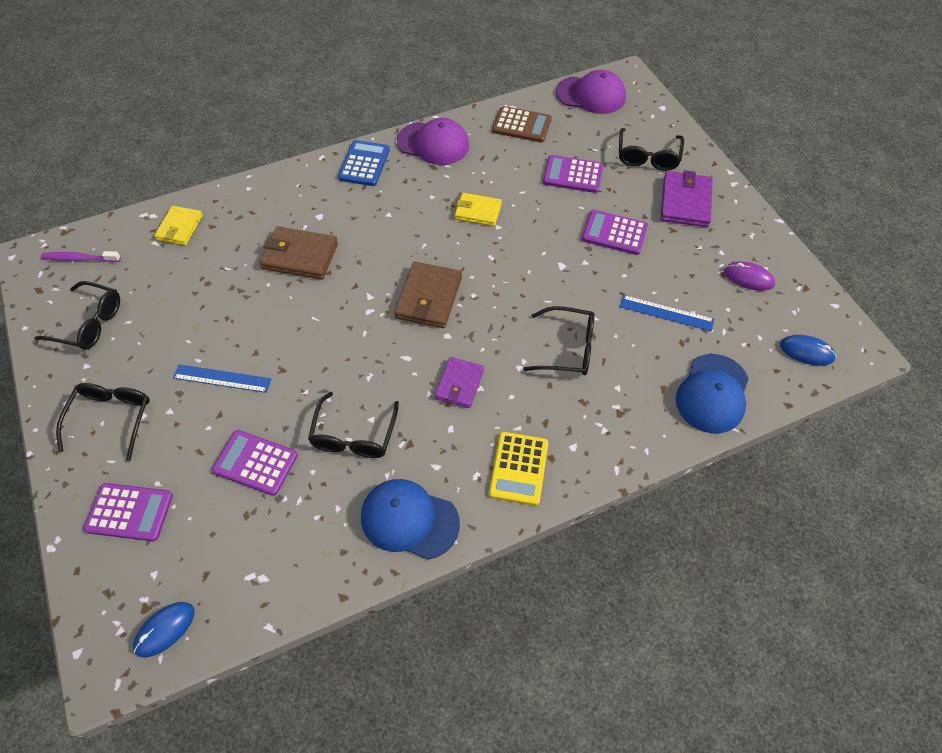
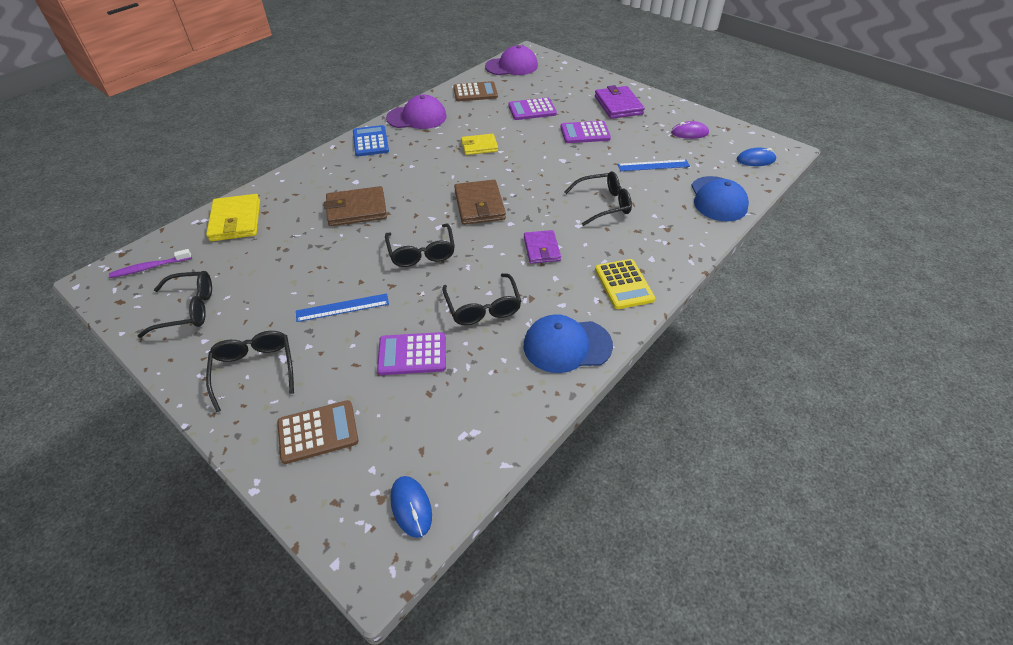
camera: 25 degrees left, 10 degrees down
purple calculator [84,483,173,541] -> brown calculator [277,400,358,464]
blue mouse [133,602,194,658] -> blue mouse turned 45 degrees counterclockwise [390,476,432,538]
yellow wallet [154,206,203,245] -> yellow wallet [206,194,260,241], size x1.50
black glasses [619,128,684,171] -> black glasses moved to [385,224,455,267]

